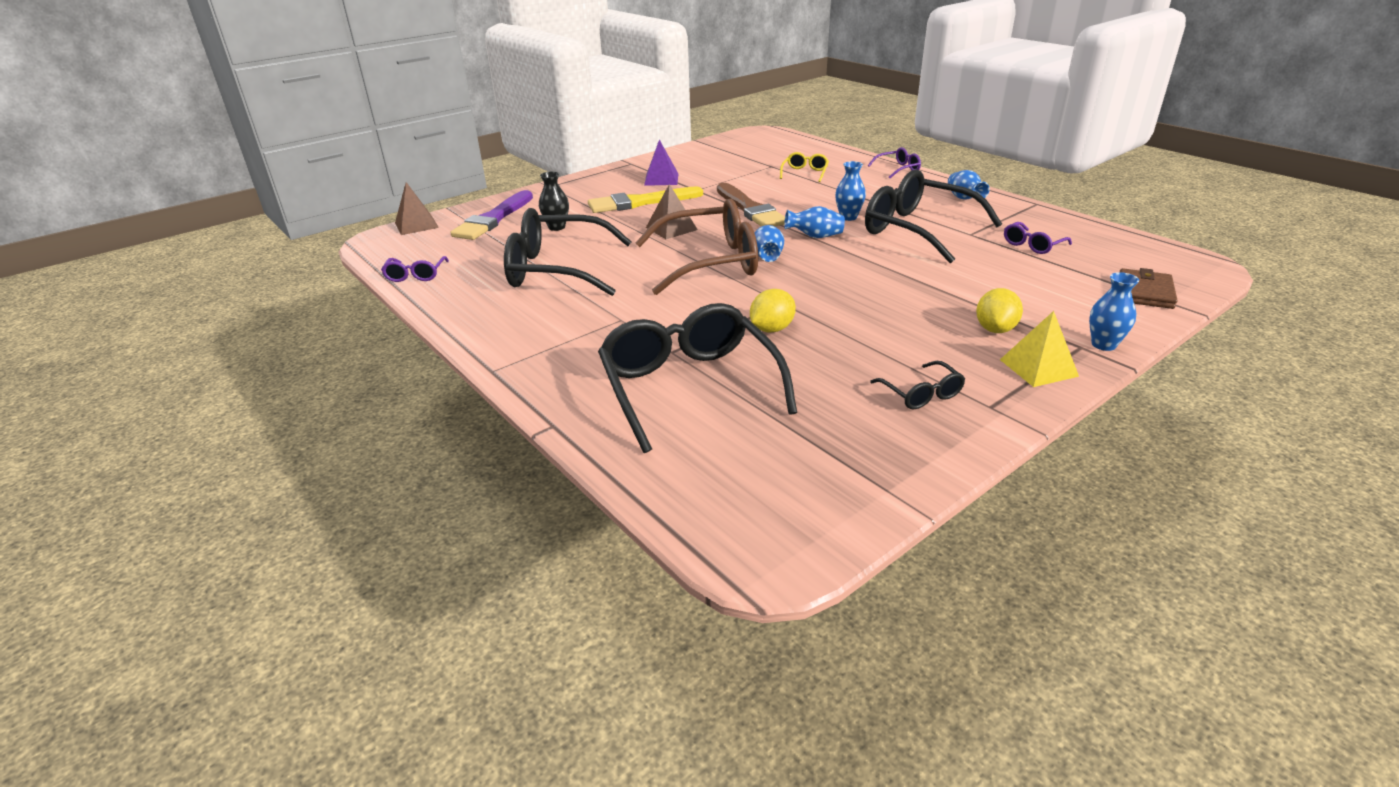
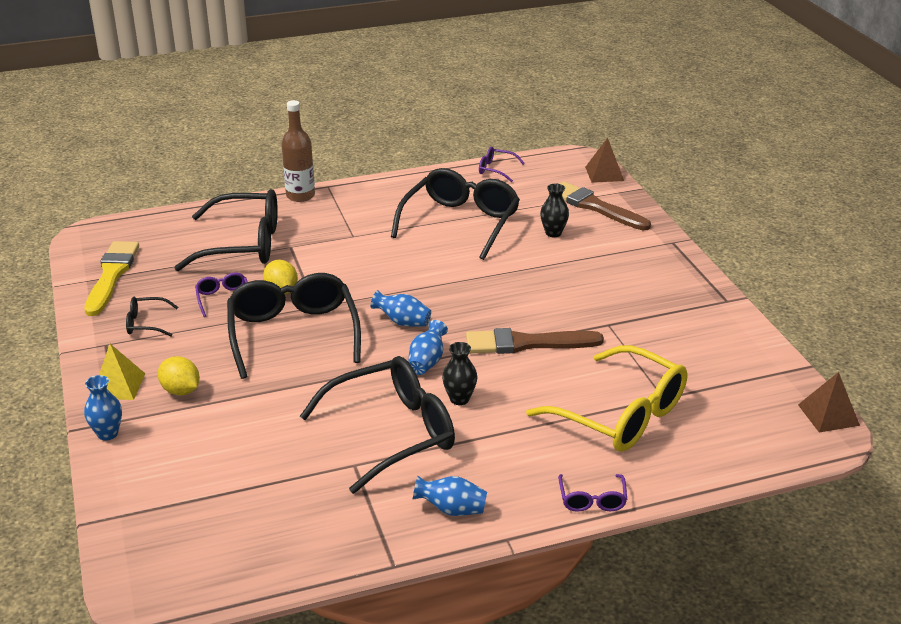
camera: 110 degrees right, 0 degrees up
purple brush [451,190,533,240] -> brown brush [560,182,651,230]
yellow brush [588,187,703,213] -> yellow brush moved to [84,241,139,316]
brown glasses [635,199,758,295] -> none
purple pyramid [644,140,678,186] -> none
brown pyramid [646,184,698,239] -> brown pyramid moved to [798,372,860,433]
yellow glasses [780,152,829,182] -> yellow glasses [526,345,687,452], size x2.27
blue vase [835,161,866,221] -> black vase [442,342,477,405]
purple glasses [1004,222,1072,254] -> purple glasses moved to [195,272,248,317]
brown wallet [1120,268,1178,309] -> none
none -> black glasses [227,273,361,379]
none -> brown bottle [281,100,315,202]

